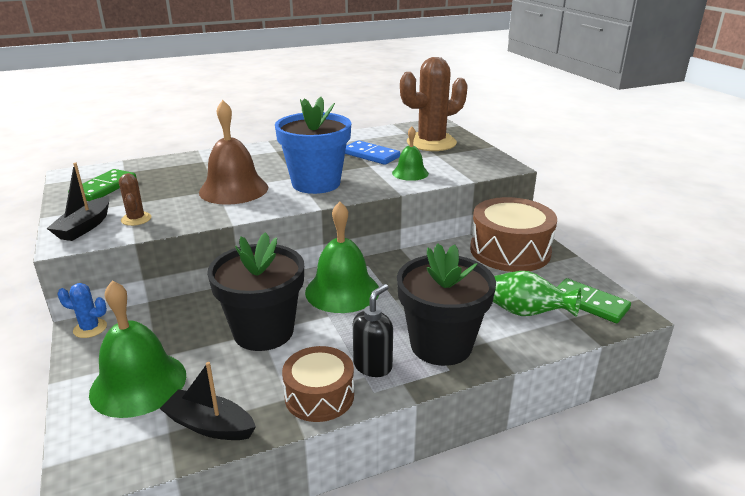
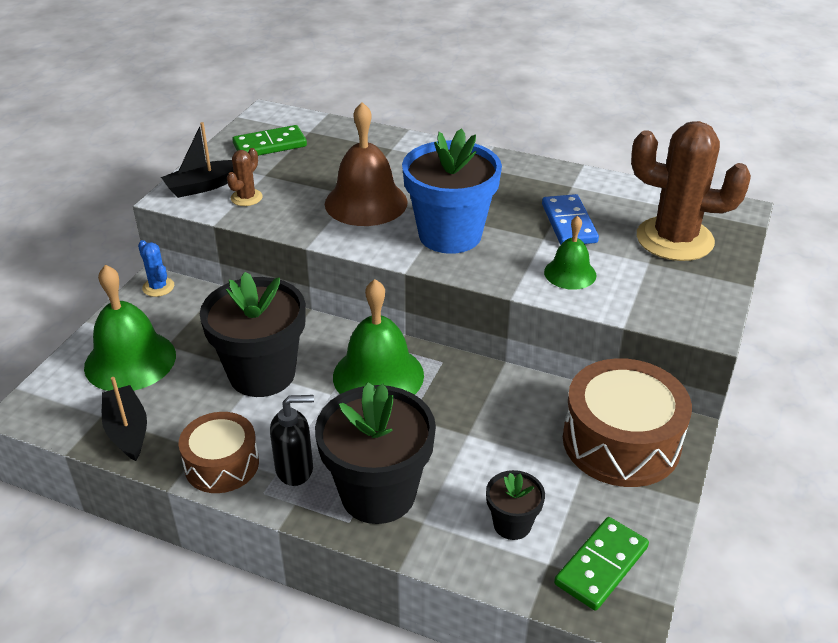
camera: 45 degrees right, 10 degrees up
green vase [493,271,581,317] -> black flower pot [486,470,545,540]
green domino [557,278,631,323] -> green domino turned 45 degrees clockwise [554,517,649,611]

